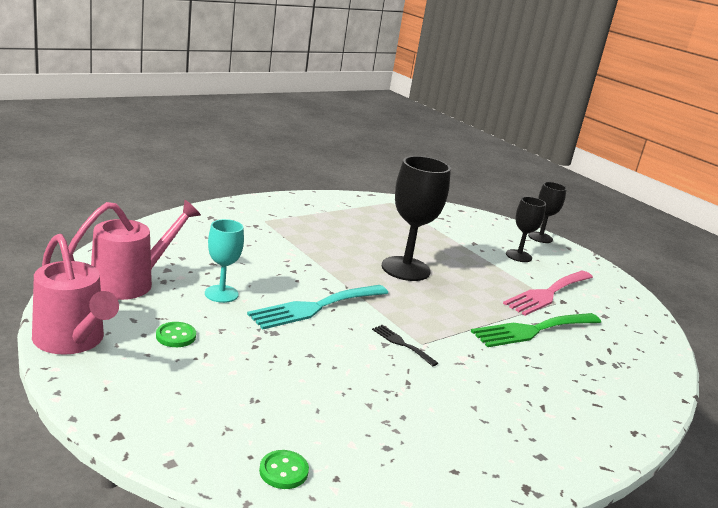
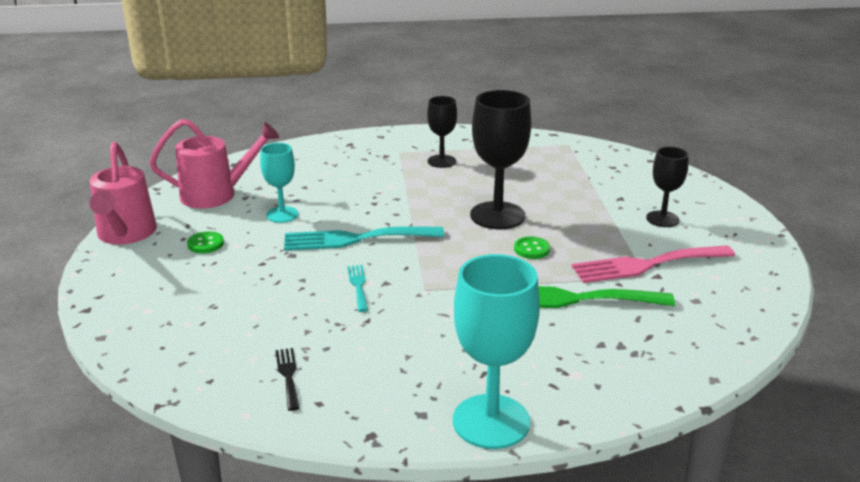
camera: 35 degrees right, 5 degrees up
green button [259,450,309,489] -> green button moved to [514,236,550,259]
black fork [372,325,438,366] -> black fork moved to [275,348,300,411]
black goblet [528,182,567,243] -> black goblet moved to [427,96,457,168]
none -> turquoise fork [347,265,368,312]
none -> turquoise goblet [453,254,540,449]

